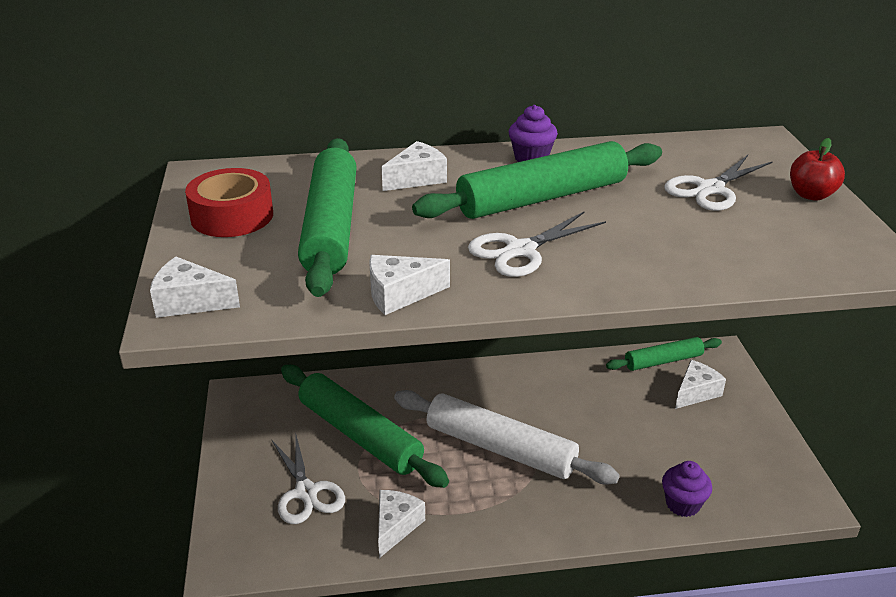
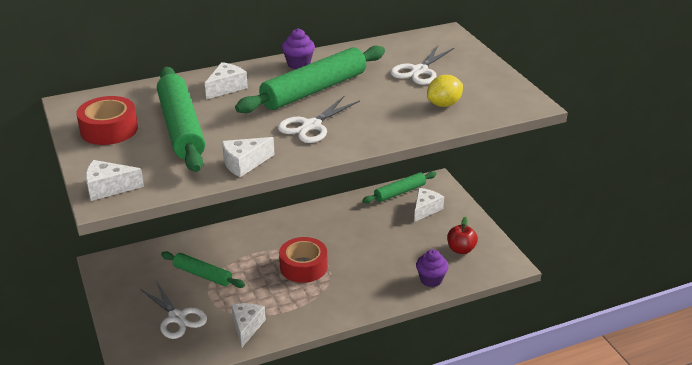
camera: 15 degrees left, 0 degrees up
green rolling pin [281,365,449,488] -> green rolling pin [161,251,245,288], size x0.58
white rolling pin [394,390,620,485] -> red tape [279,237,328,283]
red apple [790,138,845,201] -> red apple moved to [447,217,478,254]
none -> yellow lemon [427,75,463,107]

